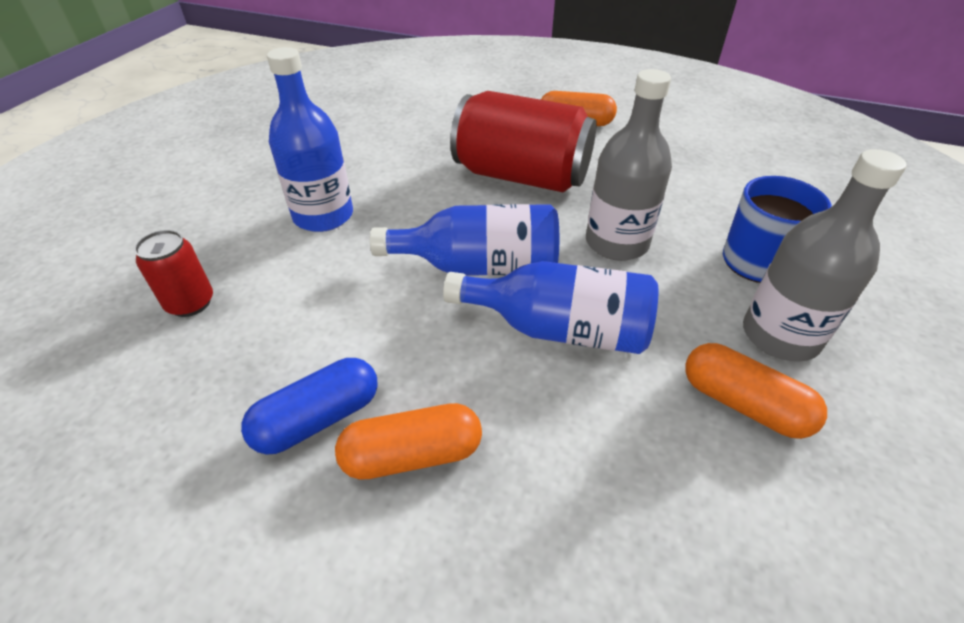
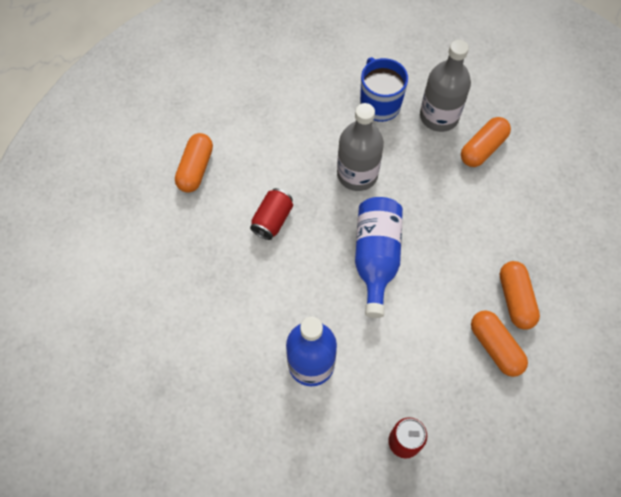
camera: 85 degrees left, 20 degrees up
blue capsule [241,358,378,455] -> orange capsule [471,310,528,377]
blue bottle [443,261,658,354] -> none
red can [450,91,597,192] -> red can [250,188,293,240], size x0.48

